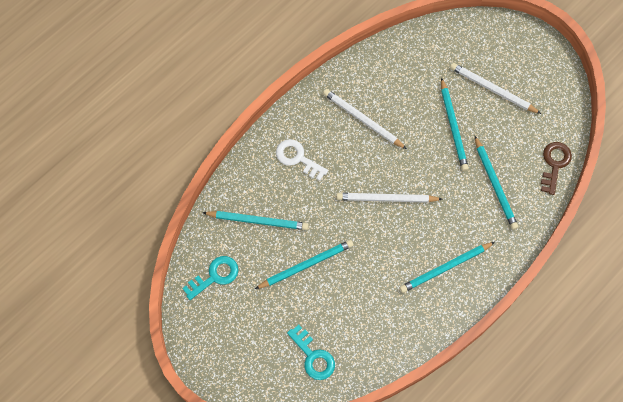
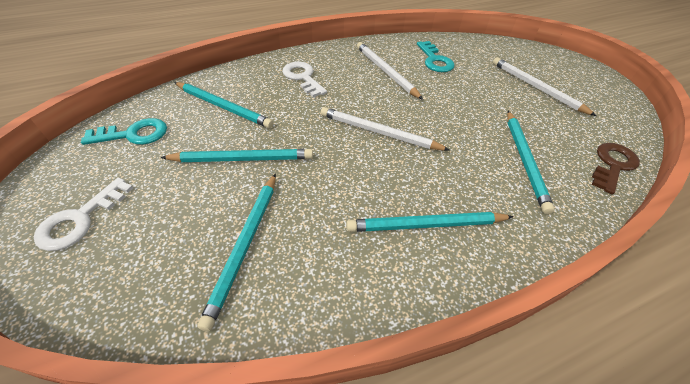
camera: 20 degrees right, 20 degrees down
turquoise key [287,325,335,380] -> turquoise key moved to [417,41,455,72]
turquoise pencil [441,77,469,171] -> turquoise pencil moved to [197,173,276,331]
none -> white key [34,178,133,251]

